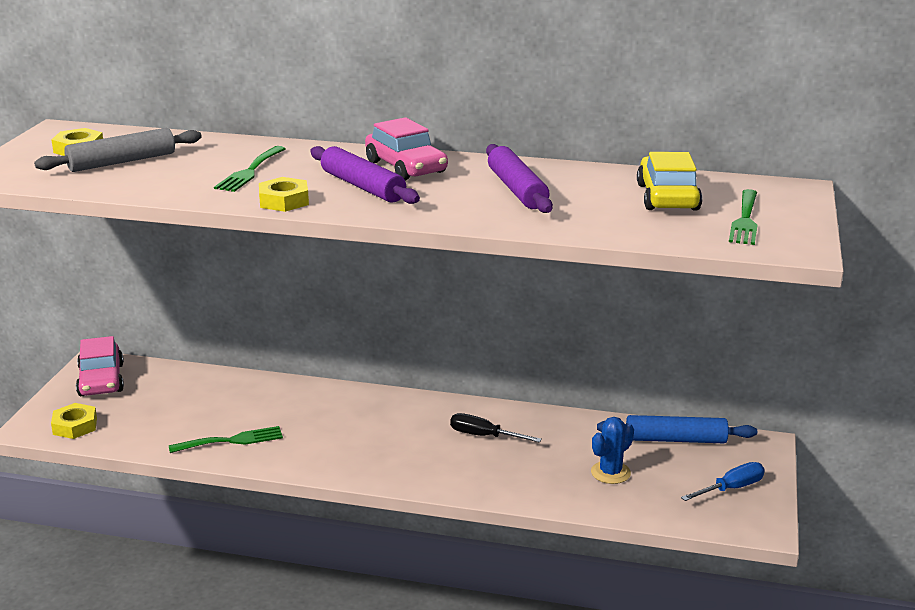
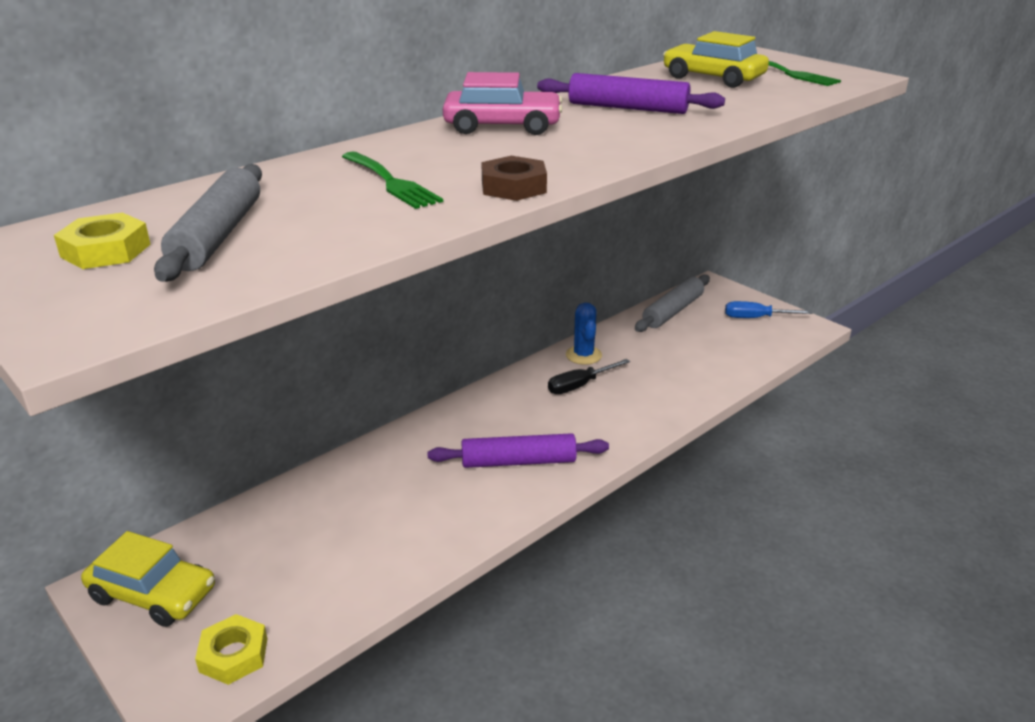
camera: 55 degrees left, 5 degrees up
pink car [76,336,124,396] -> yellow car [81,531,215,627]
green fork [168,426,283,453] -> none
yellow nut [259,177,309,212] -> brown nut [481,156,547,201]
purple rolling pin [310,146,420,204] -> purple rolling pin moved to [428,433,609,468]
blue cactus [591,417,634,484] -> blue cactus moved to [566,302,602,365]
blue rolling pin [597,415,757,443] -> grey rolling pin [635,274,710,332]
blue screwdriver [681,462,765,501] -> blue screwdriver turned 90 degrees counterclockwise [725,301,813,318]

